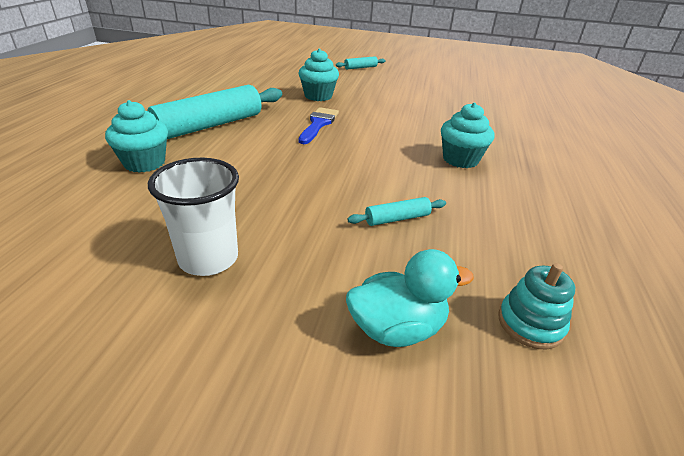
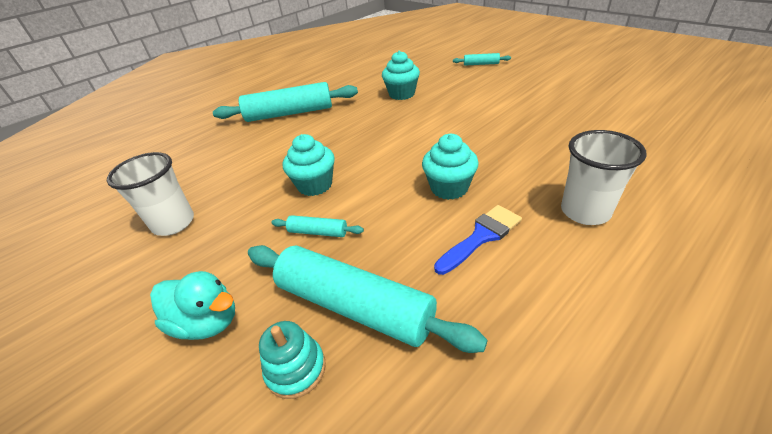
camera: 40 degrees right, 5 degrees up
turquoise cupcake [105,100,168,173] -> turquoise cupcake moved to [283,134,335,196]
blue brush [299,107,339,144] -> blue brush moved to [434,205,522,275]
none -> turquoise rolling pin [248,245,488,353]
none -> white cup [561,130,647,225]

